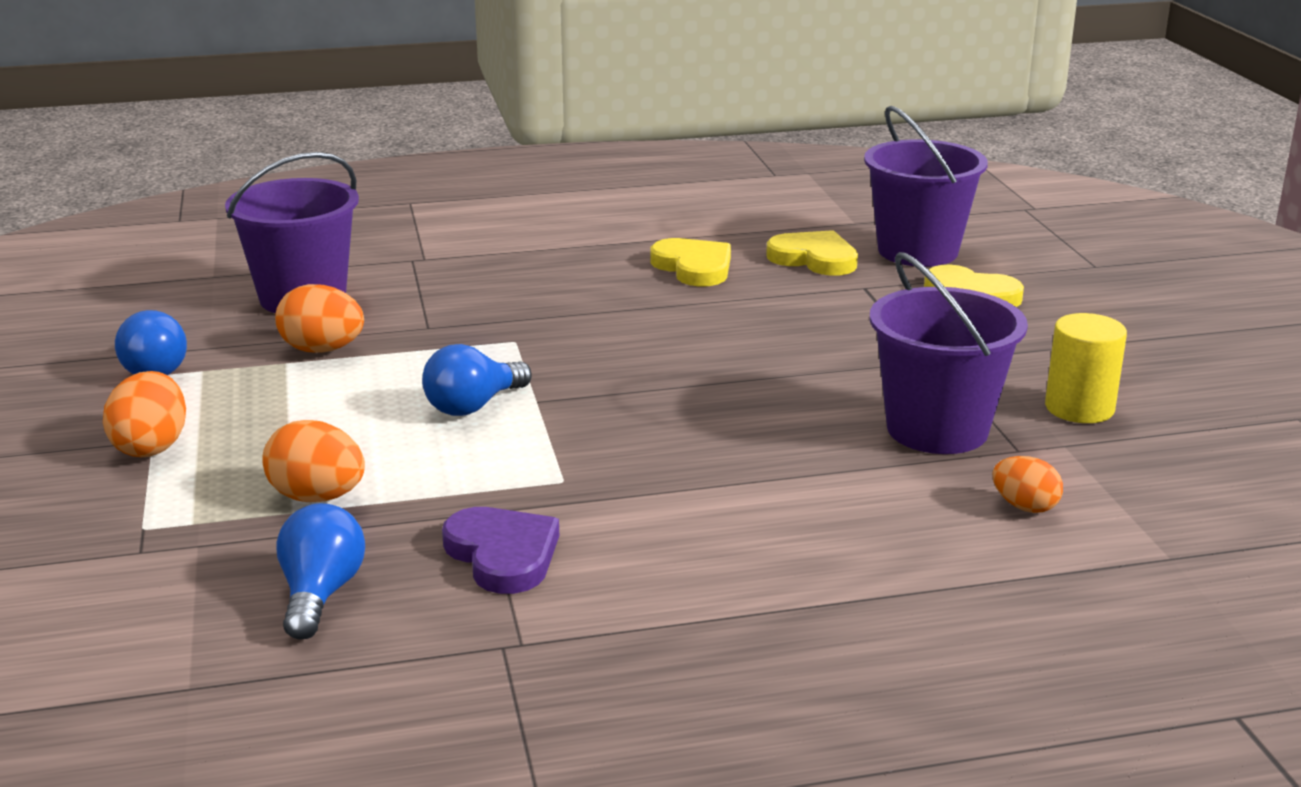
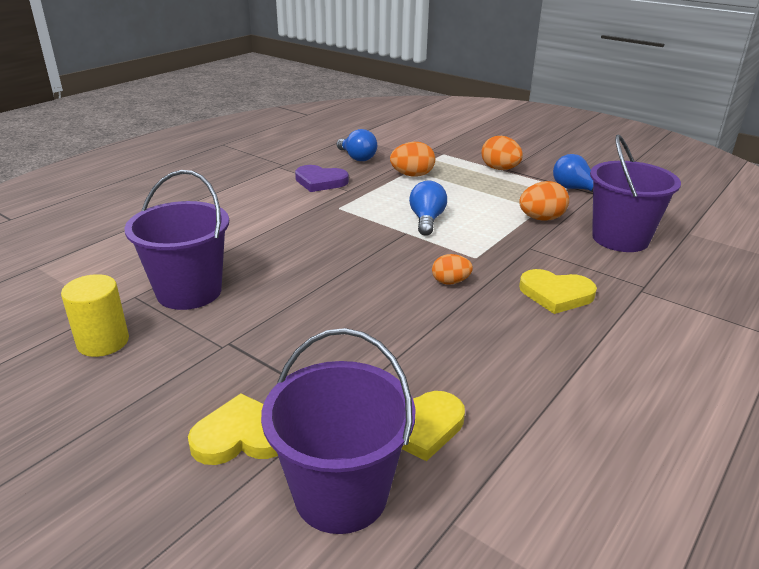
camera: 140 degrees right, 5 degrees up
yellow heart [650,238,731,286] -> yellow heart moved to [519,269,597,314]
orange egg [993,456,1063,513] -> orange egg moved to [432,254,473,285]

